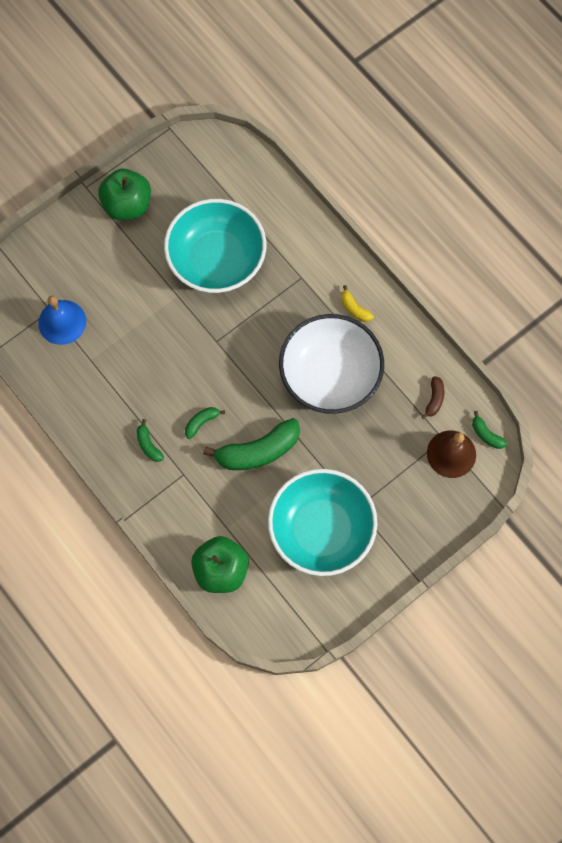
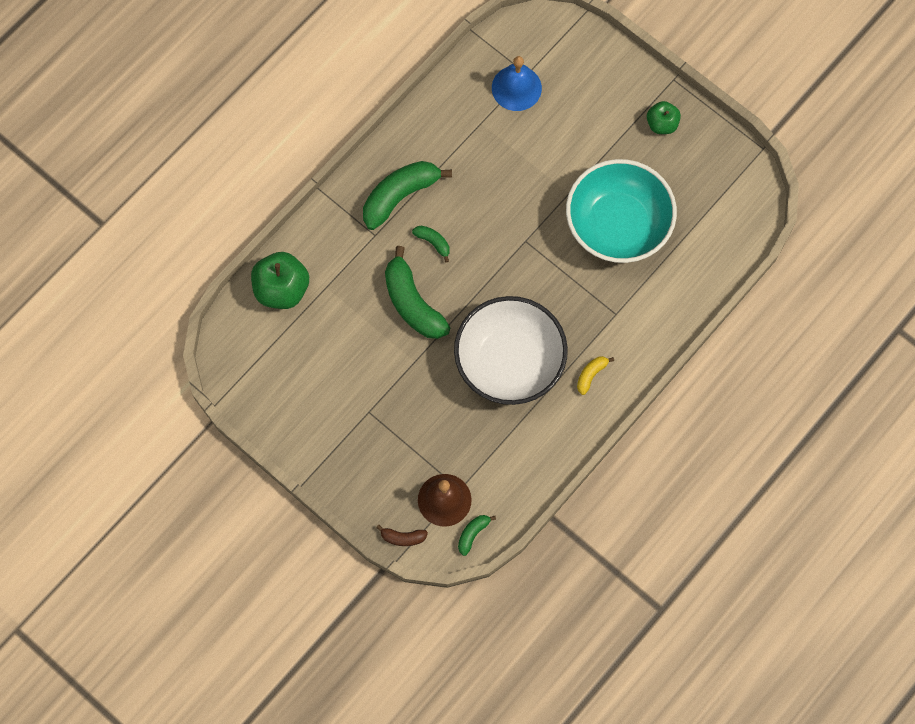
camera: 80 degrees right, 0 degrees up
green apple [98,169,151,220] -> green apple [647,101,681,134], size x0.60
green banana [137,419,164,462] -> green banana [363,161,452,230], size x2.12
turquoise bowl [268,469,378,576] -> none
brown banana [421,376,444,419] -> brown banana moved to [376,525,428,546]

